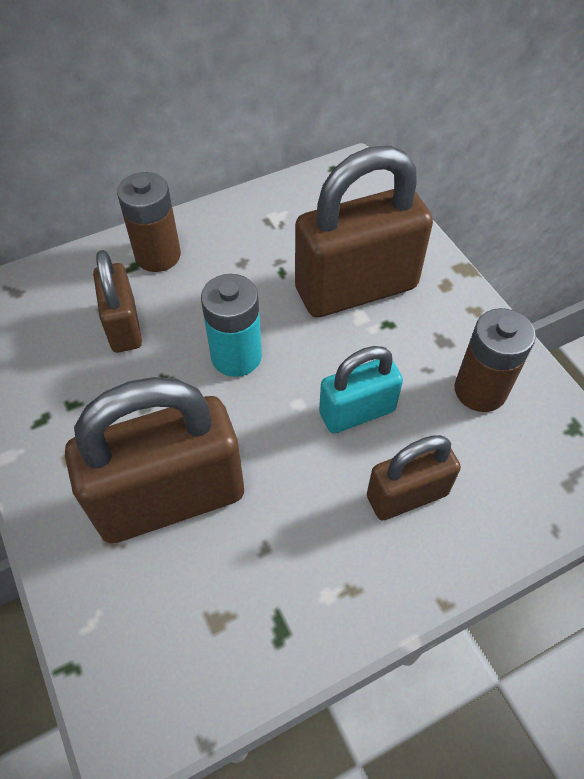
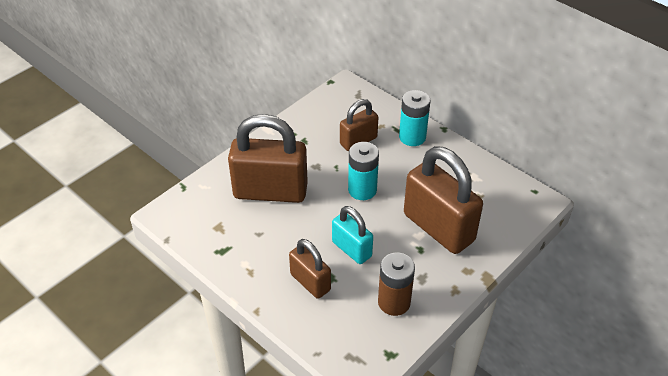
camera: 70 degrees right, 10 degrees down
brown padlock [65,377,244,543] -> brown padlock turned 45 degrees counterclockwise [228,114,308,203]
brown battery [117,172,181,272] -> turquoise battery [399,90,430,146]

